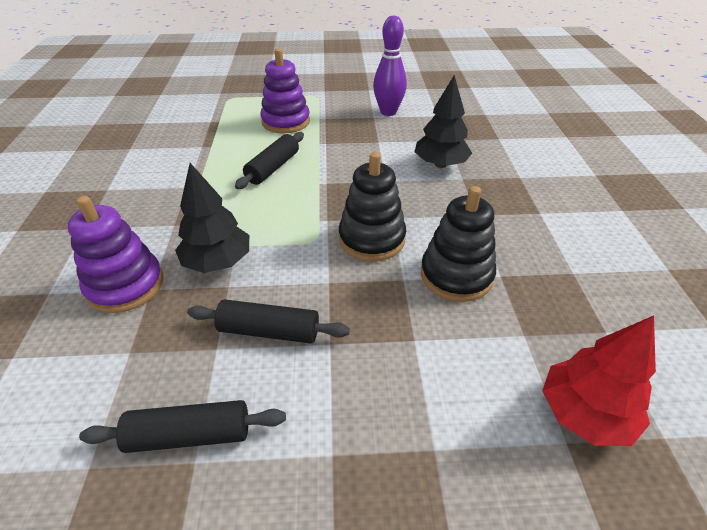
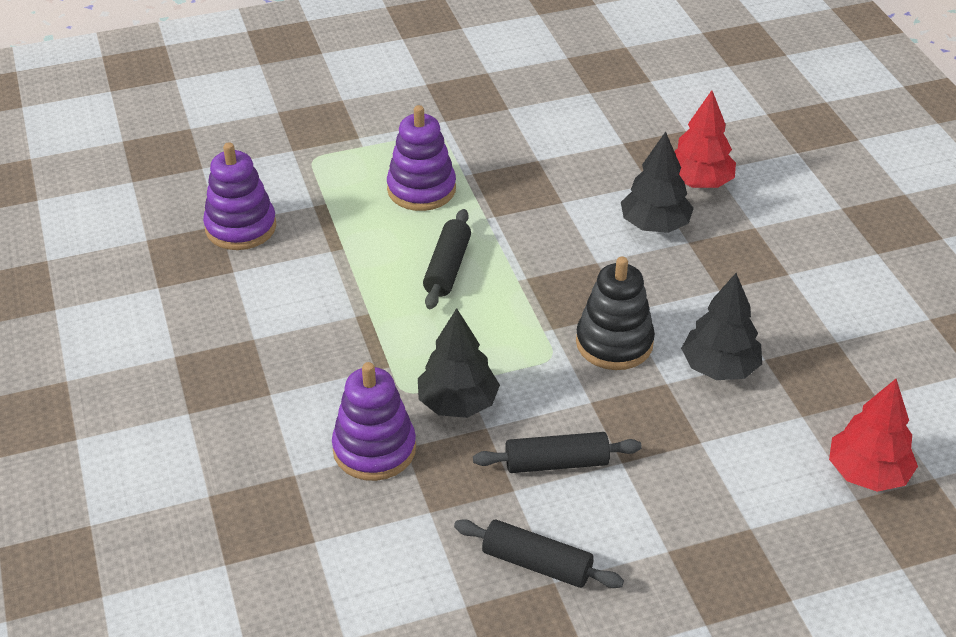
camera: 15 degrees left, 0 degrees up
black rolling pin [79,400,286,453] -> black rolling pin turned 45 degrees clockwise [454,519,624,588]
purple bowling pin [373,16,407,116] -> none
black stacking toy [421,186,496,302] -> black tree [681,273,762,380]
none -> purple stacking toy [203,142,276,250]
none -> red tree [674,90,736,188]

